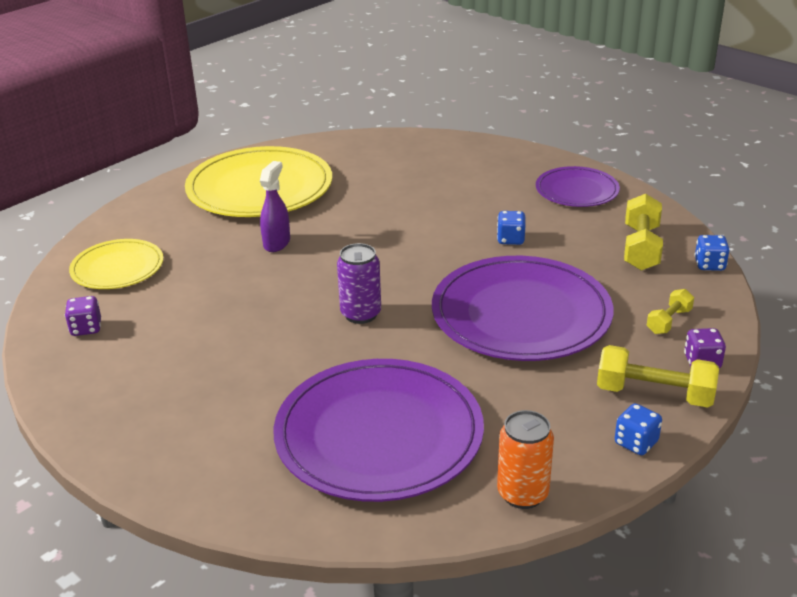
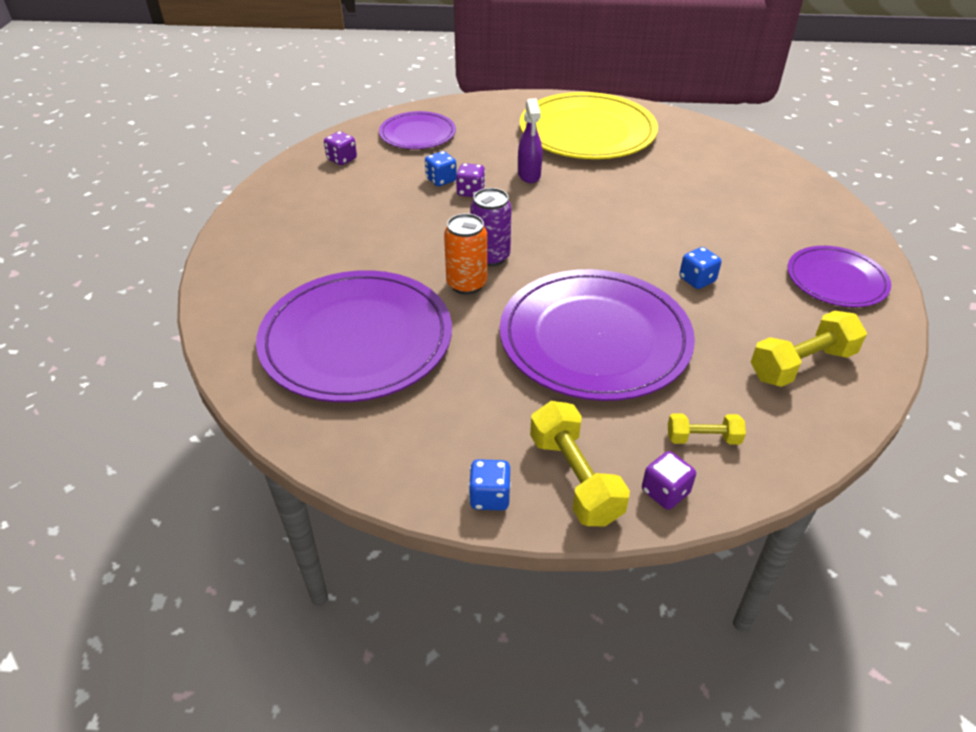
camera: 50 degrees right, 10 degrees up
yellow plate [69,239,163,289] -> purple plate [379,111,456,149]
purple spray bottle [260,161,290,252] -> purple spray bottle turned 105 degrees clockwise [518,98,542,183]
orange can [497,410,554,509] -> orange can moved to [444,213,487,295]
blue dice [694,235,729,271] -> blue dice moved to [425,151,457,186]
none -> purple dice [456,163,485,197]

